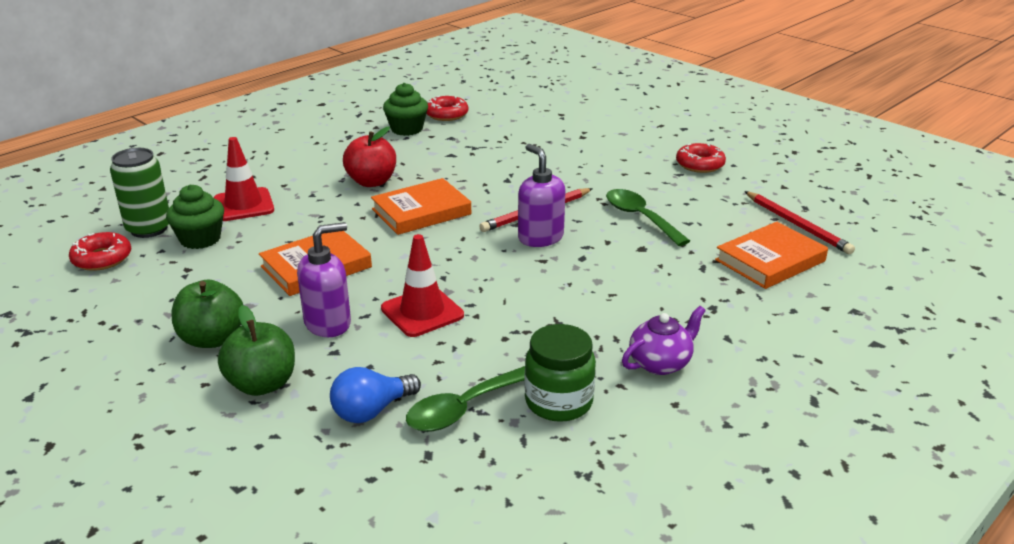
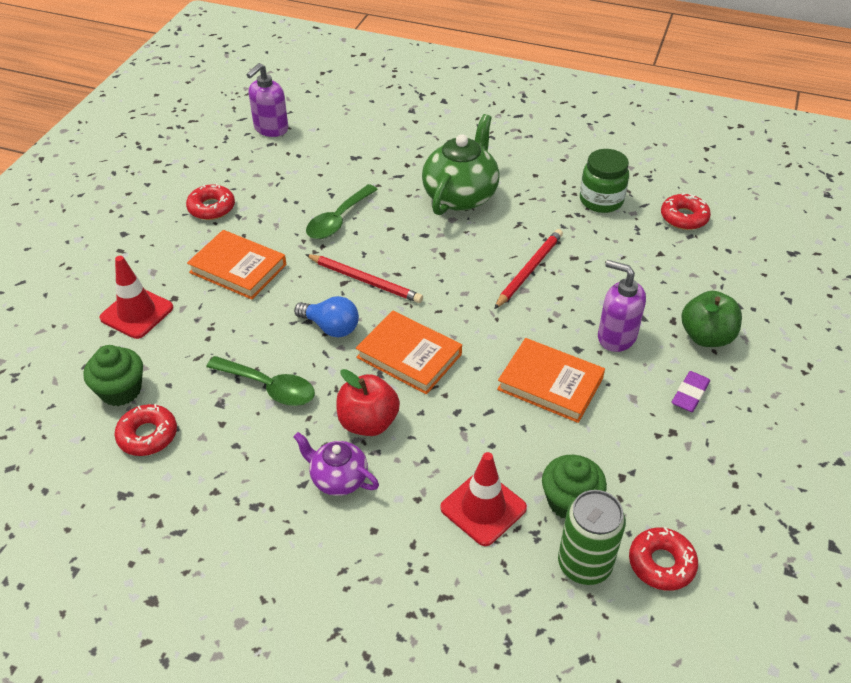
camera: 115 degrees left, 15 degrees up
green apple [172,279,243,348] -> purple eraser [672,371,710,412]
blue light bulb [330,367,421,423] -> blue light bulb moved to [294,296,359,337]
red traffic cone [381,234,464,337] -> red traffic cone moved to [99,256,173,339]
green cupcake [383,83,428,136] -> green cupcake moved to [83,345,143,406]
green spoon [406,366,525,432] -> green spoon moved to [206,356,315,406]
purple soap dispenser [518,144,566,247] -> purple soap dispenser moved to [246,63,288,137]
purple teapot [622,306,706,375] -> purple teapot moved to [293,432,379,496]
orange book [715,222,828,289] -> orange book moved to [187,230,287,300]
red pencil [744,191,855,254] -> red pencil moved to [494,229,563,309]
none -> green teapot [422,114,499,215]
none -> red donut [661,193,711,230]

